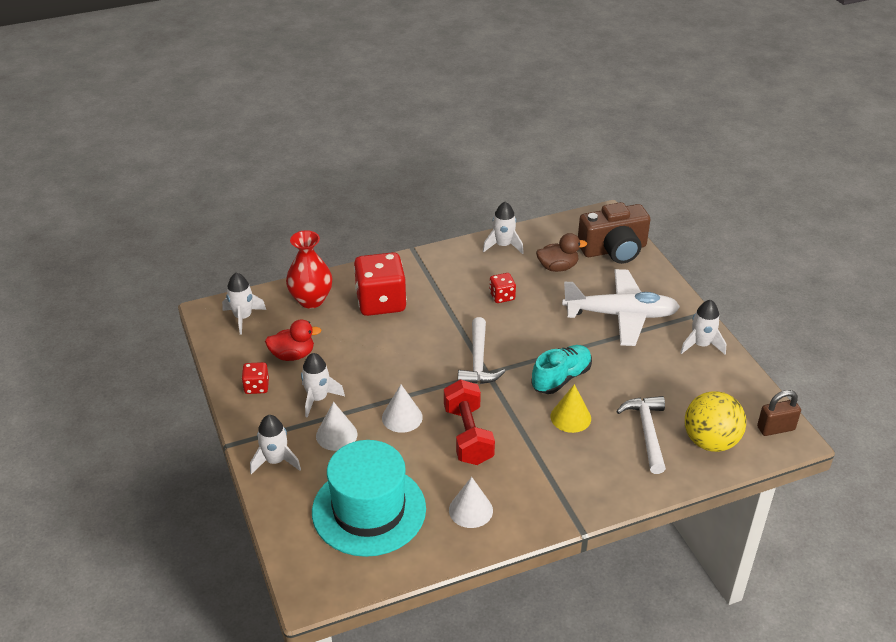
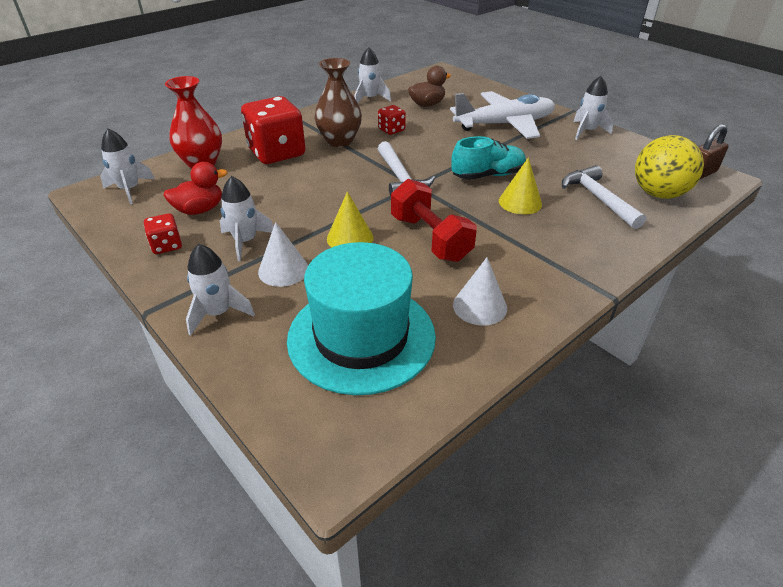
camera: 20 degrees left, 0 degrees up
white cone [382,385,423,433] -> yellow cone [327,191,374,248]
turquoise shoe [531,345,592,394] -> turquoise shoe turned 45 degrees clockwise [451,136,526,180]
brown camera [578,202,650,264] -> none
none -> brown vase [315,58,362,147]

